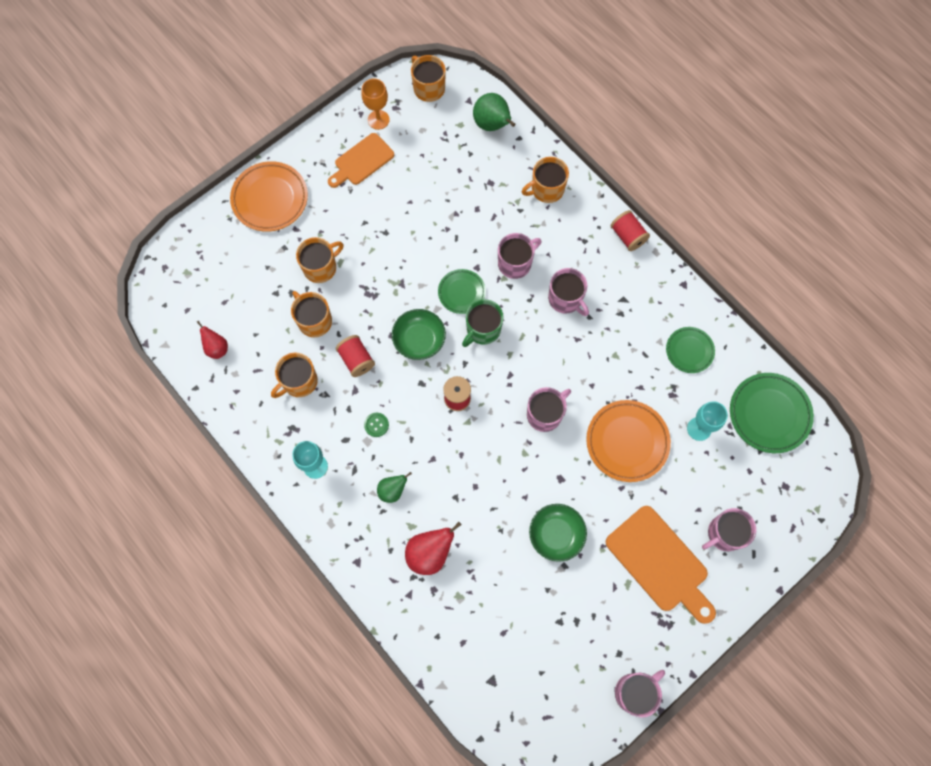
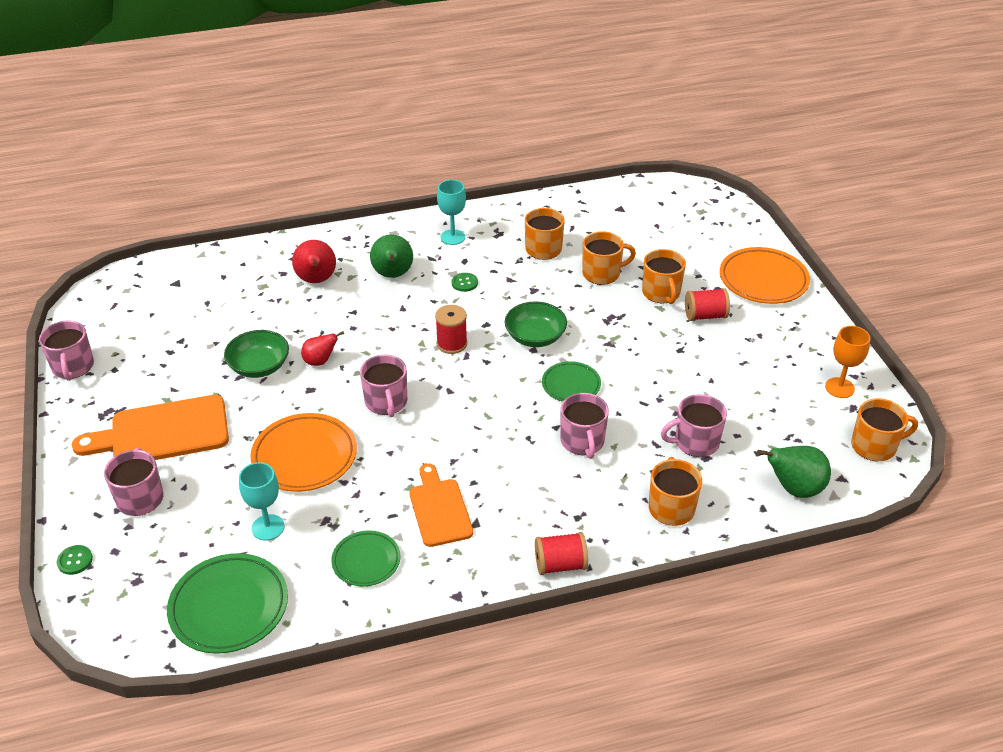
camera: 115 degrees right, 30 degrees down
red pear [197,321,228,359] -> red pear moved to [301,331,344,366]
orange cutting board [328,133,394,188] -> orange cutting board moved to [409,464,473,547]
red spool [336,335,375,377] -> red spool moved to [685,288,730,321]
green pear [377,472,412,503] -> green pear [370,234,413,278], size x1.61
green mug [462,299,504,347] -> none
pink mug [548,268,589,316] -> pink mug moved to [661,394,727,457]
none -> green button [57,545,93,575]

